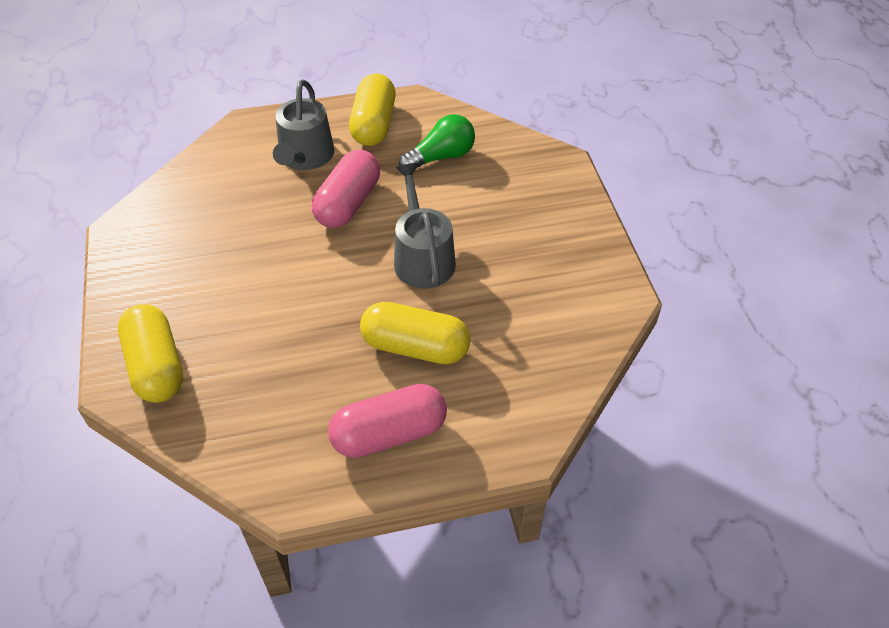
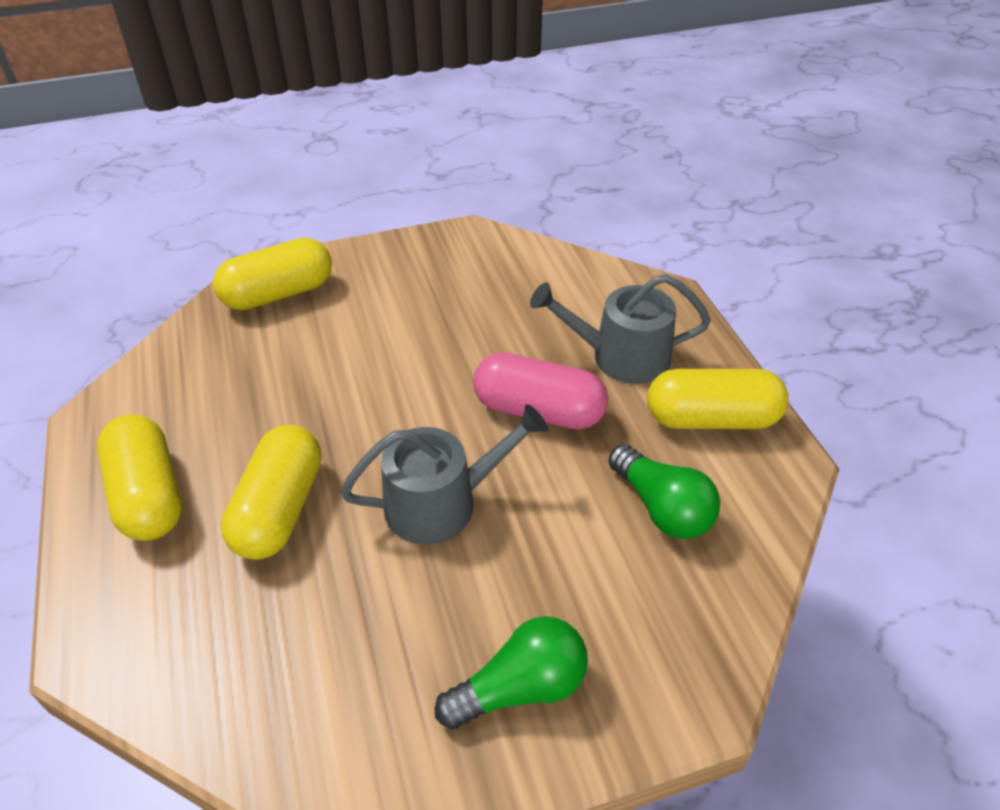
camera: 85 degrees right, 5 degrees down
pink capsule [328,384,447,458] -> yellow capsule [97,415,182,541]
none -> green light bulb [435,616,588,730]

